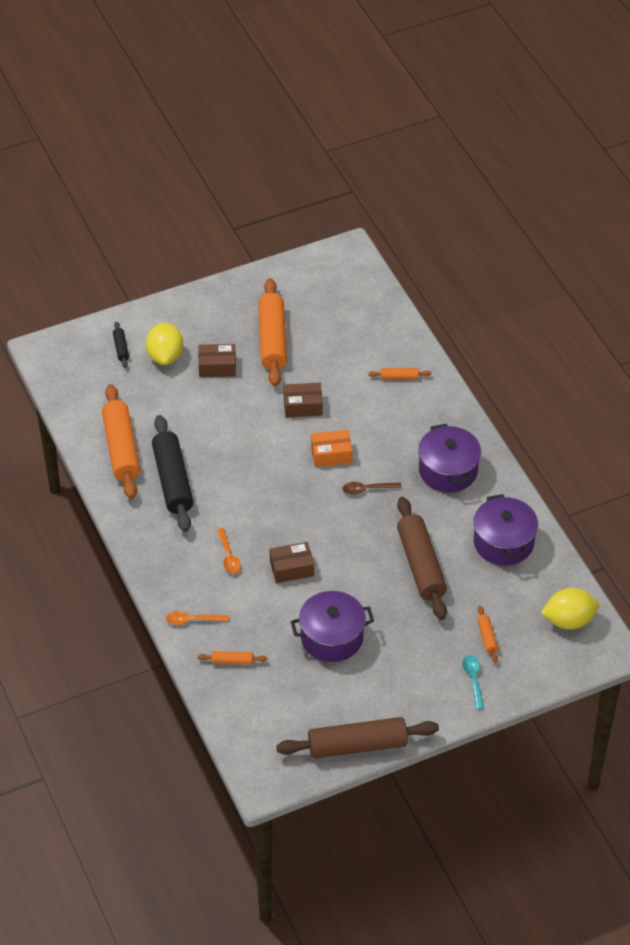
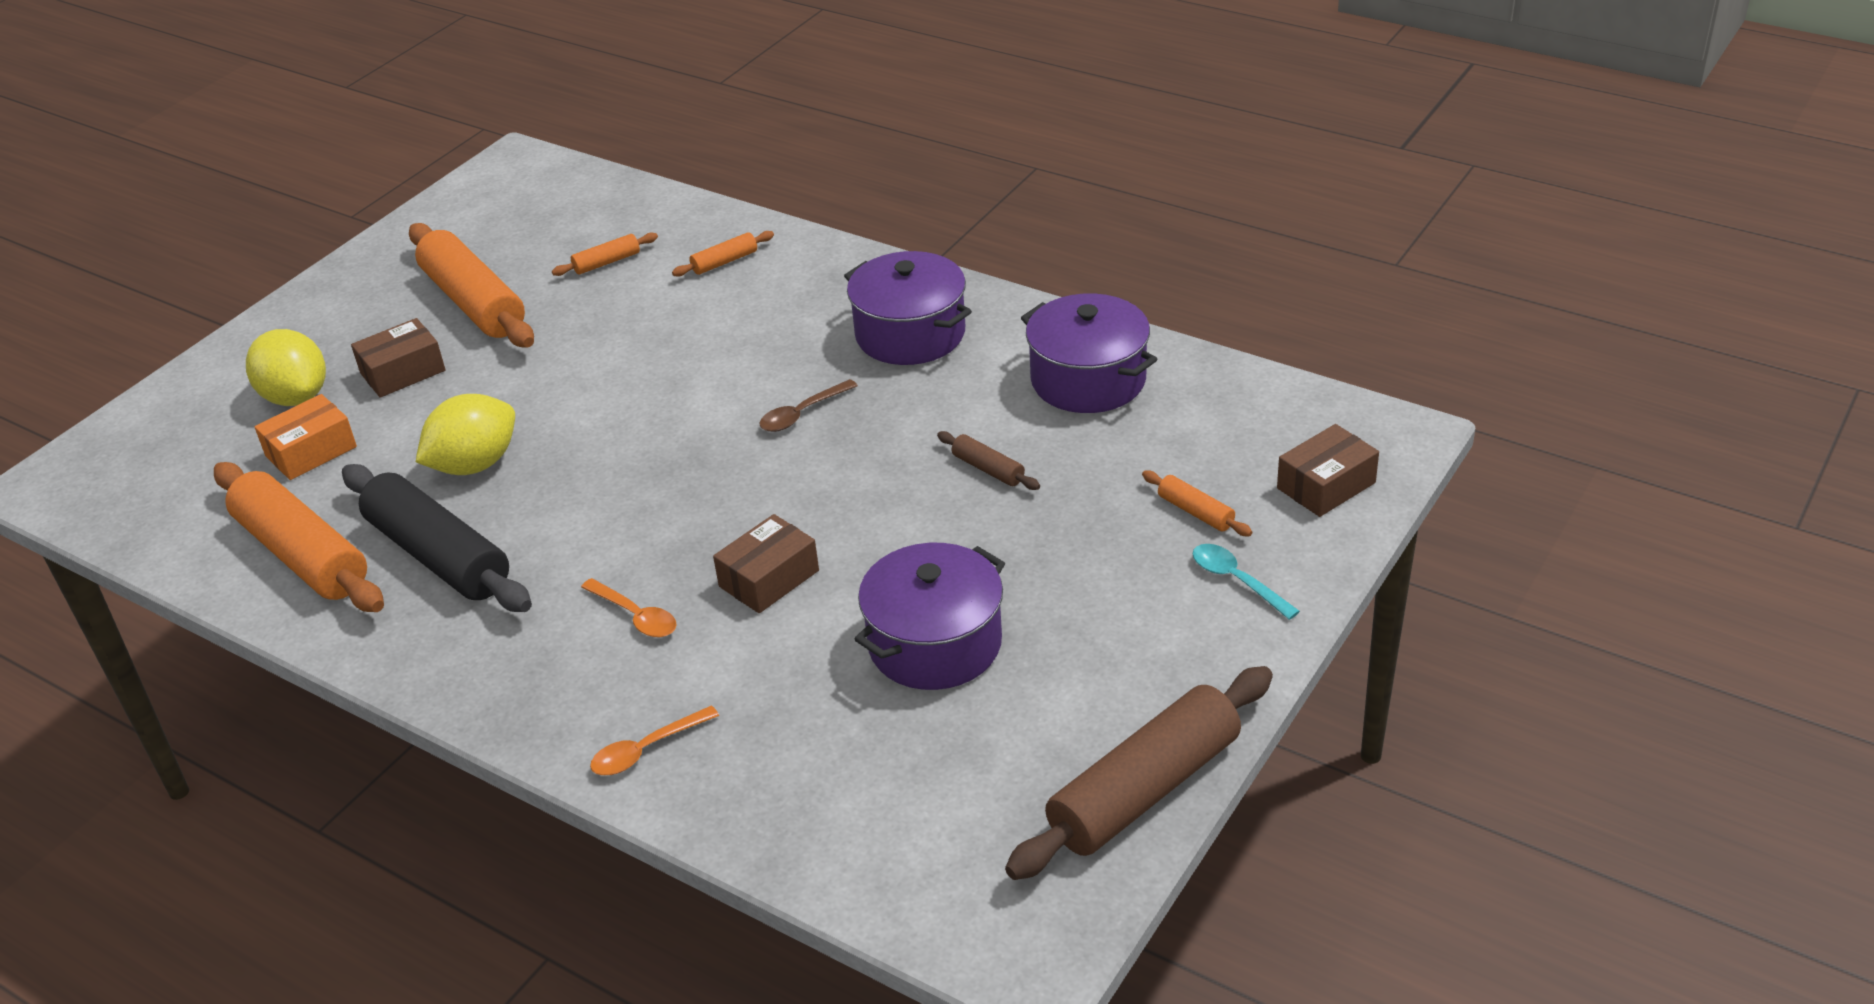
camera: 30 degrees left, 10 degrees down
black rolling pin [113,322,129,368] -> none
orange rolling pin [198,651,267,665] -> orange rolling pin moved to [552,233,658,276]
brown box [284,383,323,418] -> brown box moved to [1277,424,1379,517]
orange box [311,430,352,467] -> orange box moved to [255,394,357,480]
brown rolling pin [397,497,447,620] -> brown rolling pin [937,431,1040,490], size x0.44
yellow lemon [541,588,599,629] -> yellow lemon moved to [416,394,515,475]

